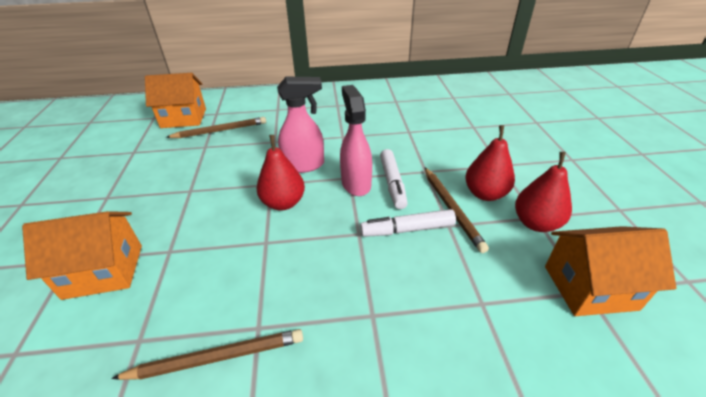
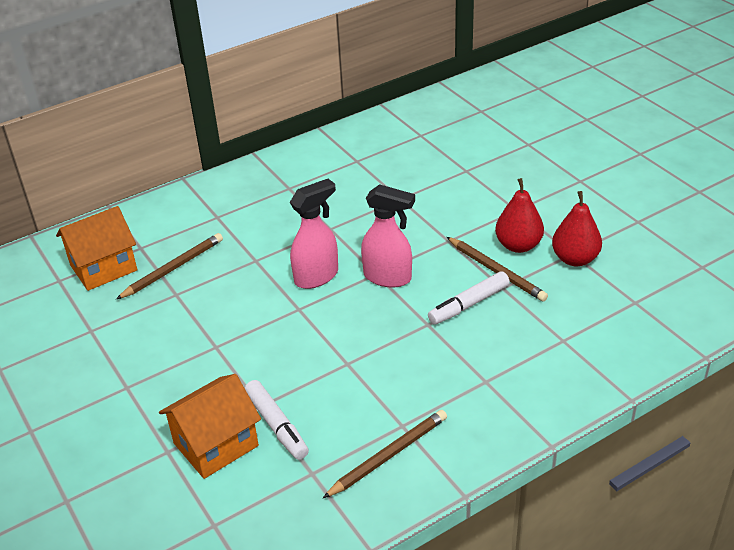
camera: 25 degrees left, 0 degrees up
red pear [256,135,305,210] -> none
pink spray bottle [340,85,372,196] -> pink spray bottle turned 150 degrees clockwise [361,184,415,288]
white marker [380,149,408,209] -> white marker moved to [245,380,309,460]
orange house [545,226,676,316] -> none

